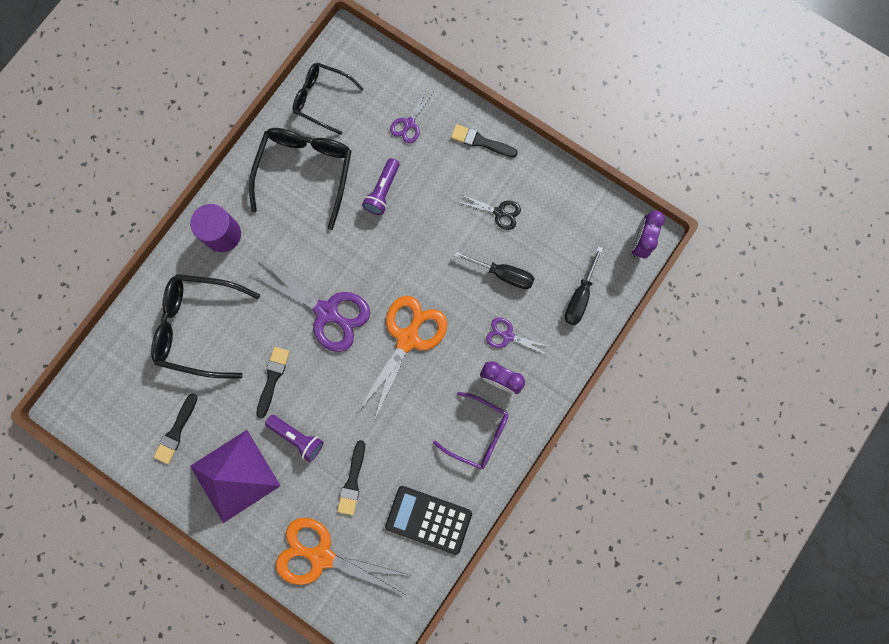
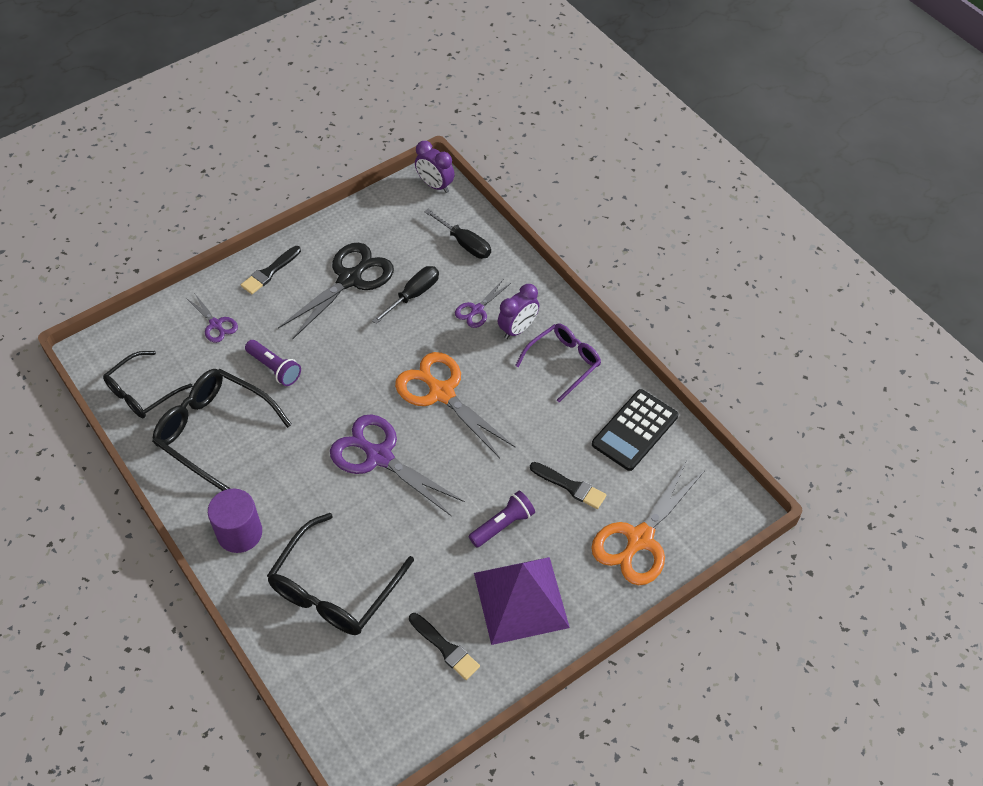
camera: 70 degrees left, 25 degrees down
purple scissors [251,260,370,352] -> purple scissors turned 105 degrees counterclockwise [330,414,465,517]
black brush [256,347,290,418] -> none
black scissors [457,194,521,230] -> black scissors [278,243,394,340], size x1.97

